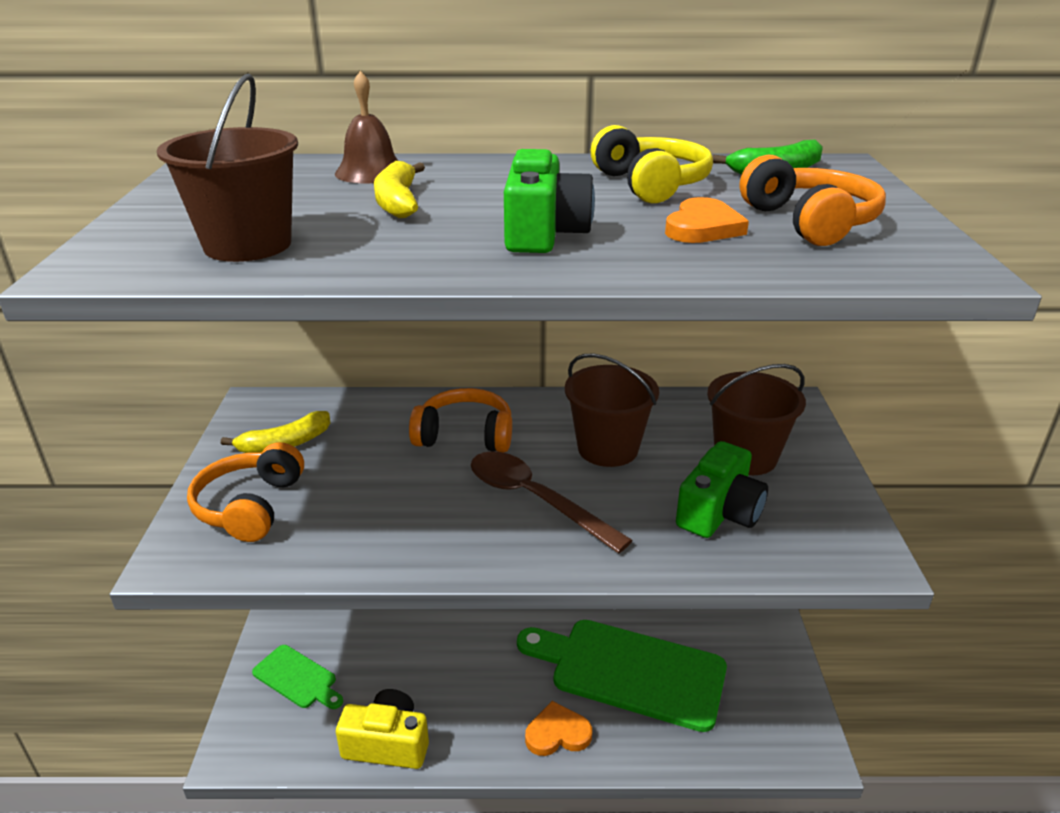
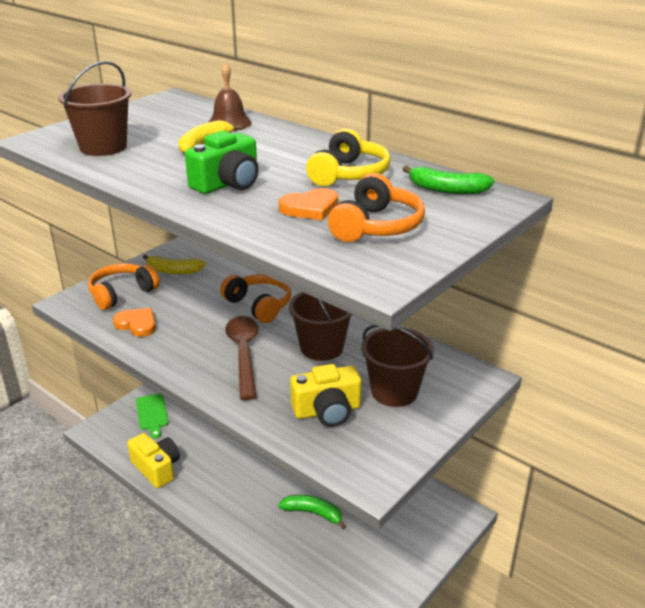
camera: 40 degrees right, 0 degrees up
green cutting board [517,620,727,732] -> green banana [278,495,346,529]
orange heart [525,701,592,756] -> orange heart moved to [113,308,156,337]
green camera [676,441,768,538] -> yellow camera [290,364,361,427]

